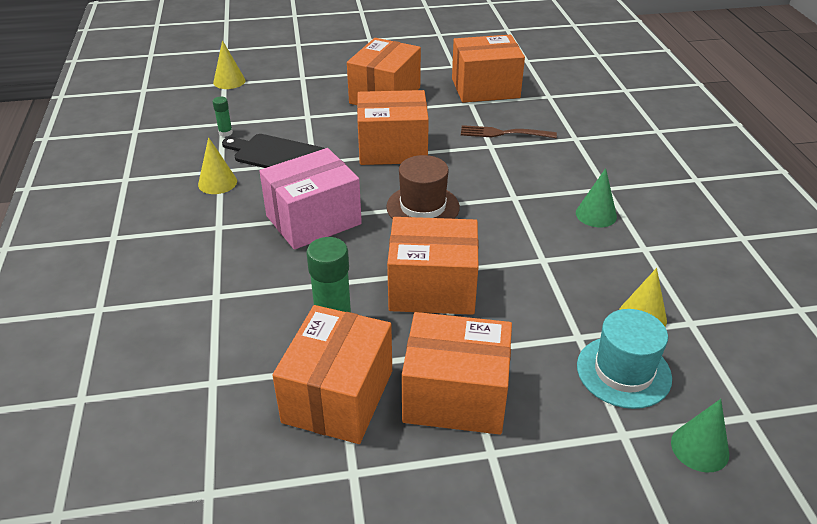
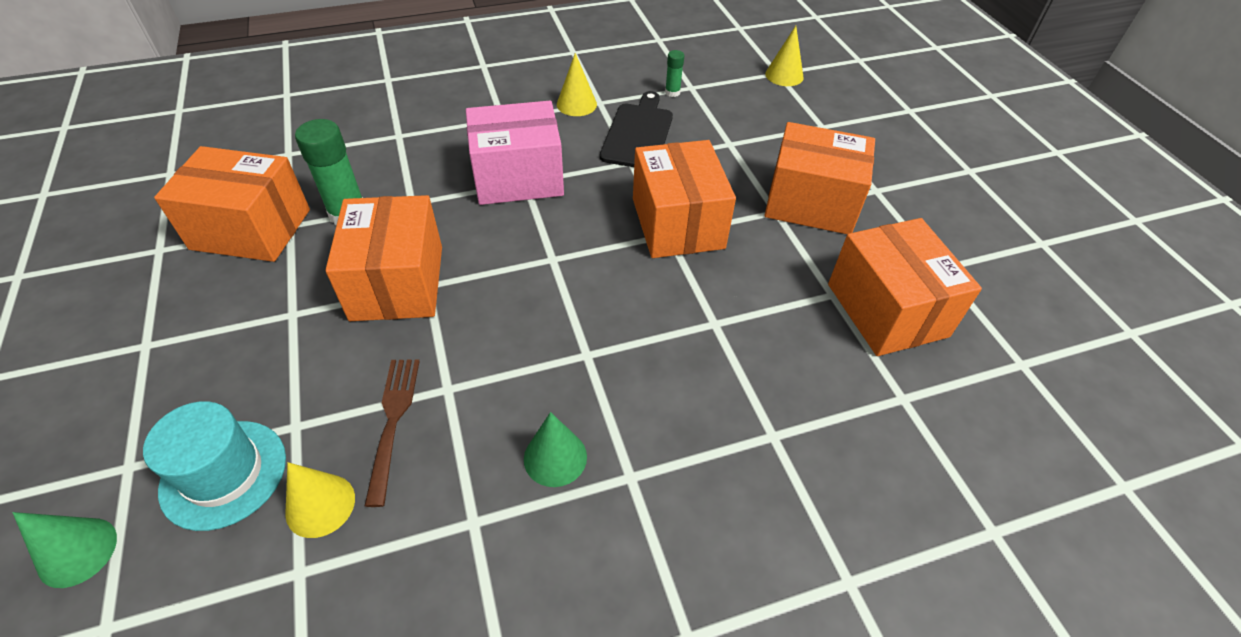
camera: 80 degrees right, 10 degrees up
pink box [259,148,362,250] -> pink box turned 60 degrees counterclockwise [466,101,564,205]
brown hat [387,155,460,219] -> none
orange box [402,312,512,435] -> none
brown fork [461,125,557,138] -> brown fork moved to [364,359,420,507]

